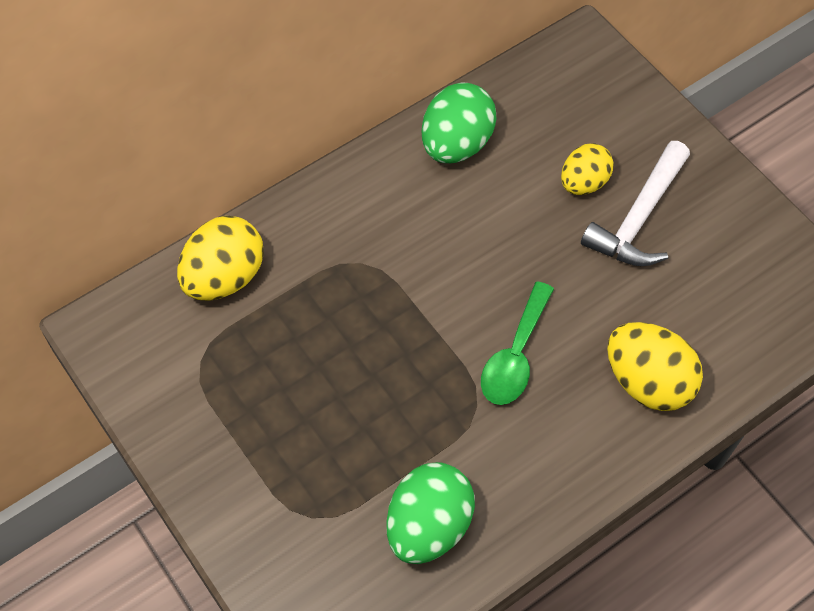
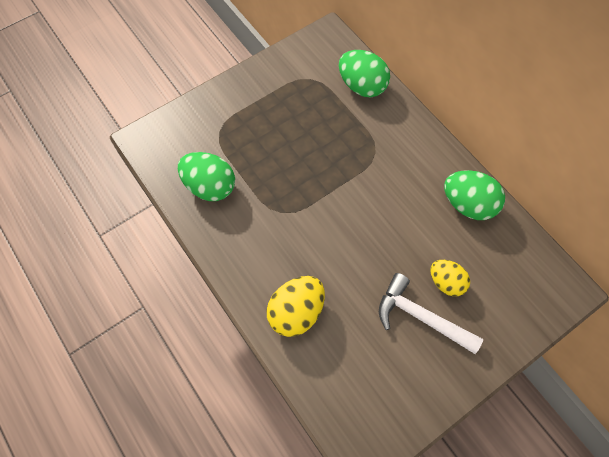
camera: 90 degrees right, 5 degrees up
yellow egg [177,216,264,301] -> green egg [339,50,390,97]
green spoon [481,281,554,405] -> none

